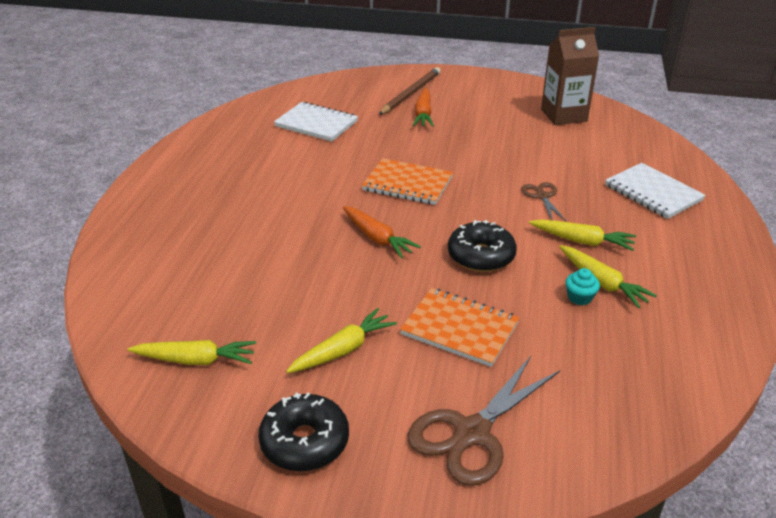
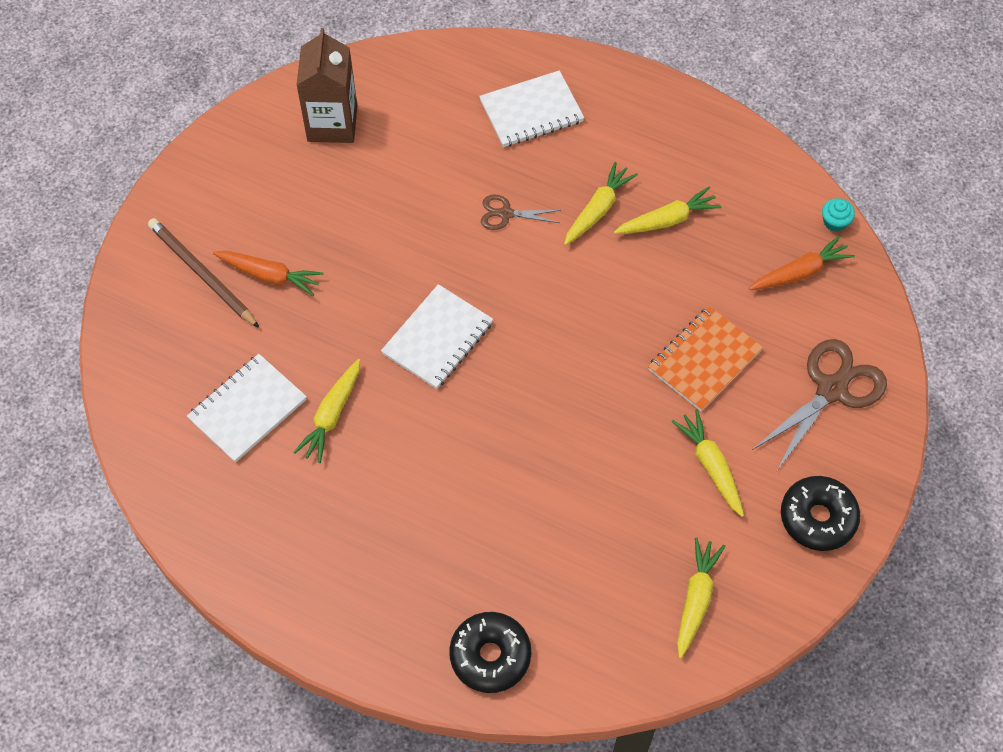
camera: 75 degrees left, 25 degrees up
orange carrot [343,206,421,258] -> orange carrot moved to [749,235,855,290]
orange notebook [362,158,453,205] -> white notebook [381,284,493,389]
brown scissors [408,356,560,486] -> brown scissors turned 105 degrees counterclockwise [752,339,887,471]
black donut [448,220,517,272] -> black donut moved to [449,612,531,693]
turquoise cupcake [565,268,600,305] -> turquoise cupcake moved to [822,198,855,232]
none -> yellow carrot [293,359,360,463]

